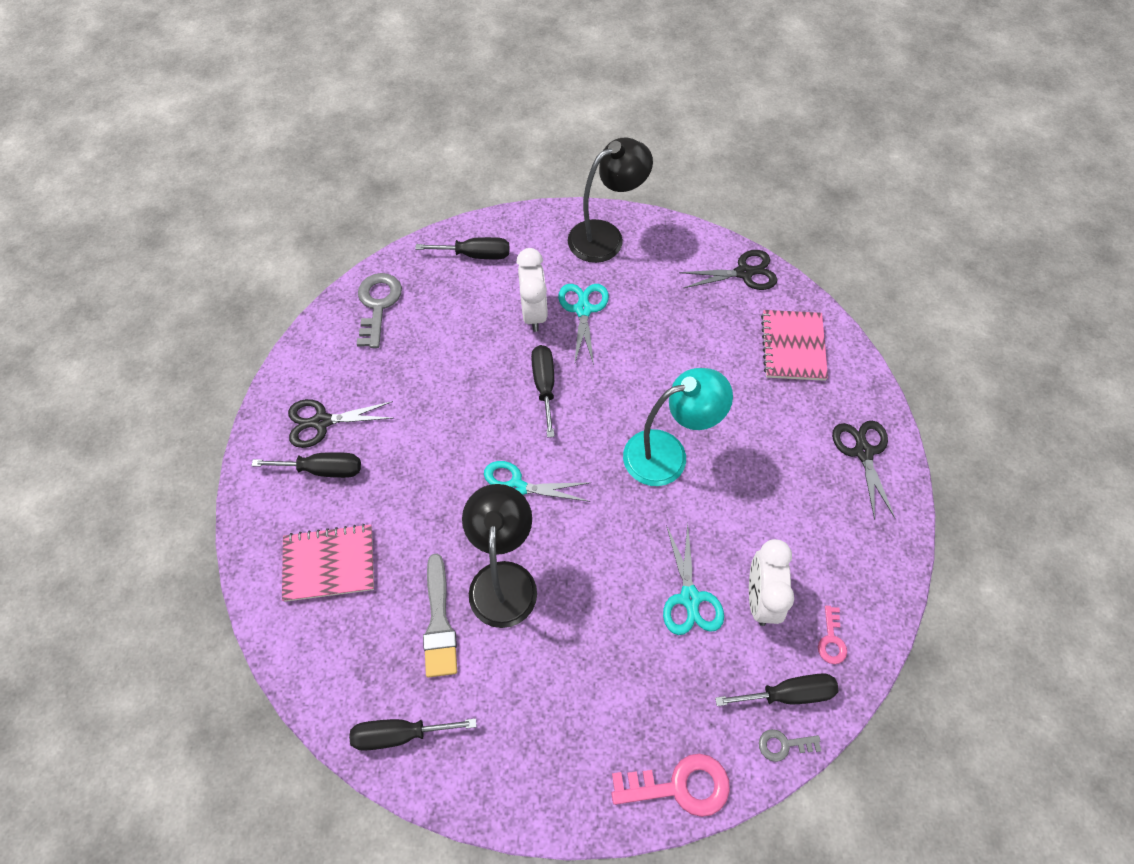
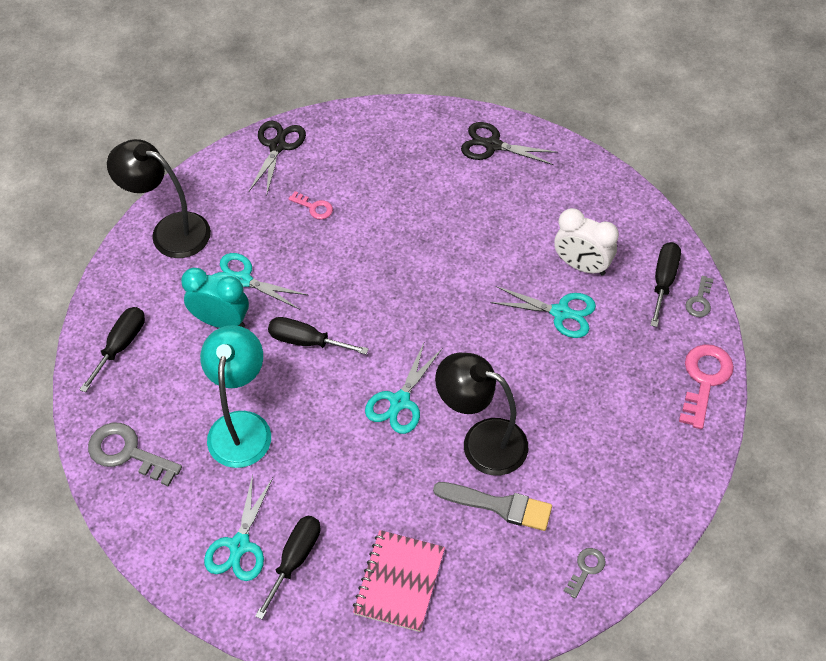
camera: 65 degrees left, 5 degrees down
black scissors [288,399,394,448] -> turquoise scissors [204,474,273,581]
black screwdriver [349,718,477,751] -> grey key [564,548,605,599]
white clock [516,248,548,332] -> turquoise clock [181,268,249,328]
black lamp [568,138,653,263] -> black lamp turned 60 degrees counterclockwise [107,139,211,258]
turquoise lamp [623,368,733,486] -> turquoise lamp moved to [200,325,271,468]
pink notebook [761,310,828,381] -> none
pink key [818,606,847,664] -> pink key moved to [288,191,333,220]

